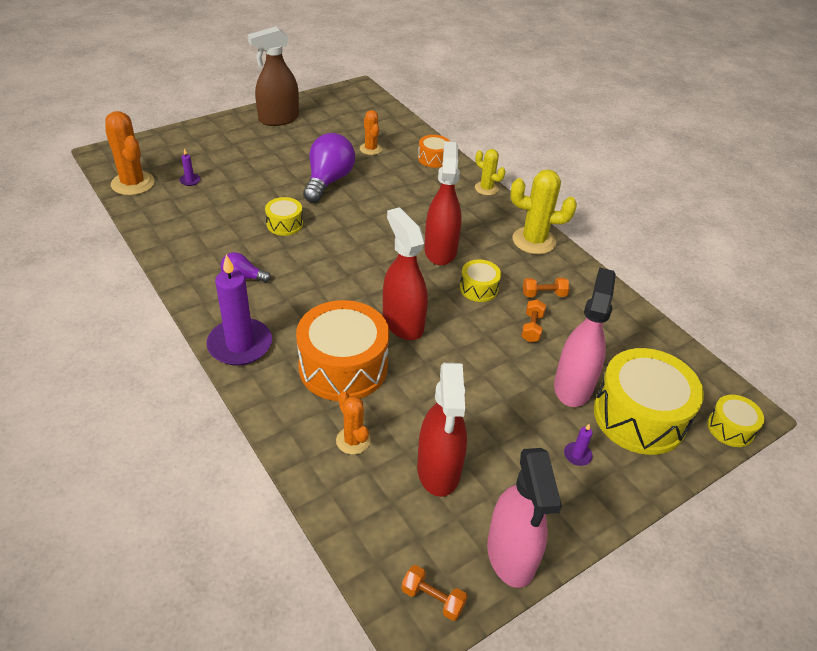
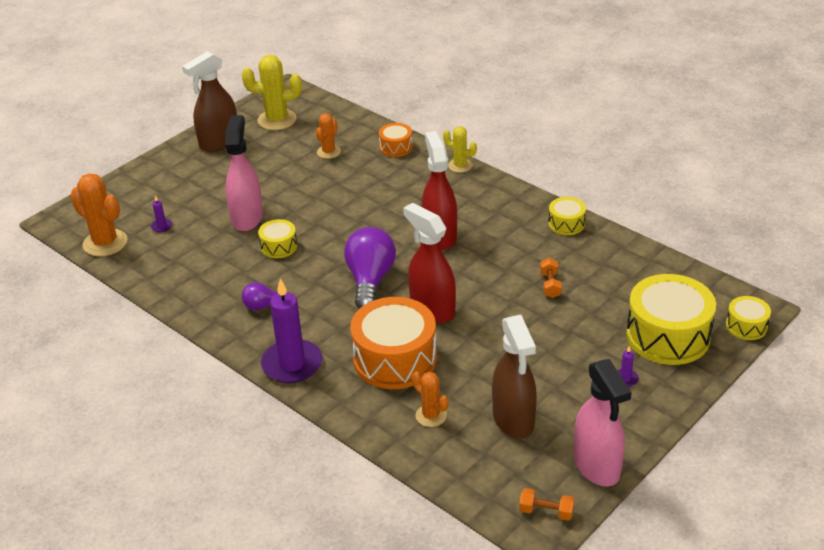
camera: 10 degrees left, 5 degrees down
purple light bulb [303,133,355,203] -> purple light bulb moved to [344,227,396,309]
orange cactus [360,110,382,155] -> orange cactus turned 60 degrees clockwise [316,113,341,159]
red spray bottle [417,363,467,497] -> brown spray bottle [492,315,537,439]
yellow drum [460,259,501,302] -> yellow drum moved to [548,197,586,235]
yellow cactus [510,170,577,254] -> yellow cactus moved to [242,55,302,130]
orange dumbbell [523,277,569,297] -> none
pink spray bottle [554,267,616,407] -> pink spray bottle moved to [225,115,263,231]

